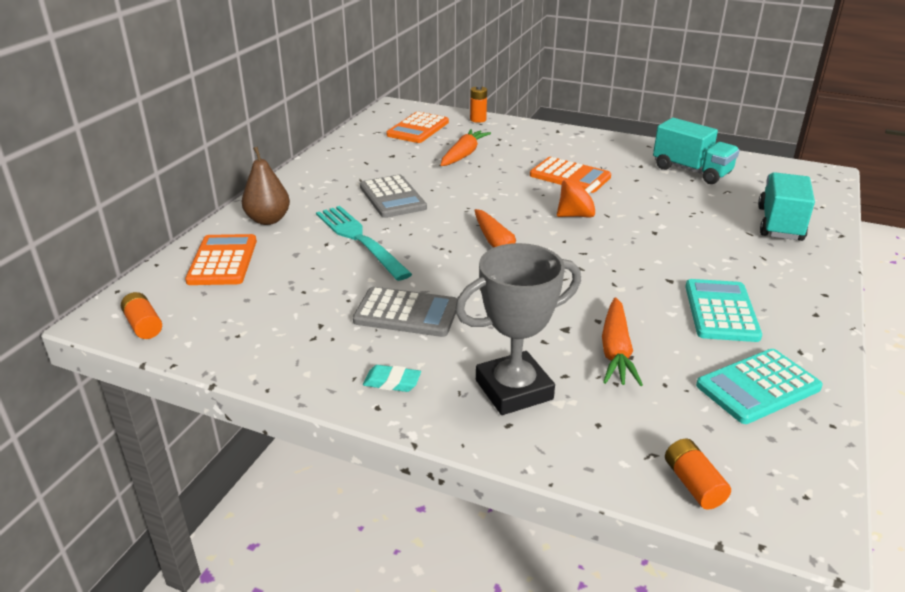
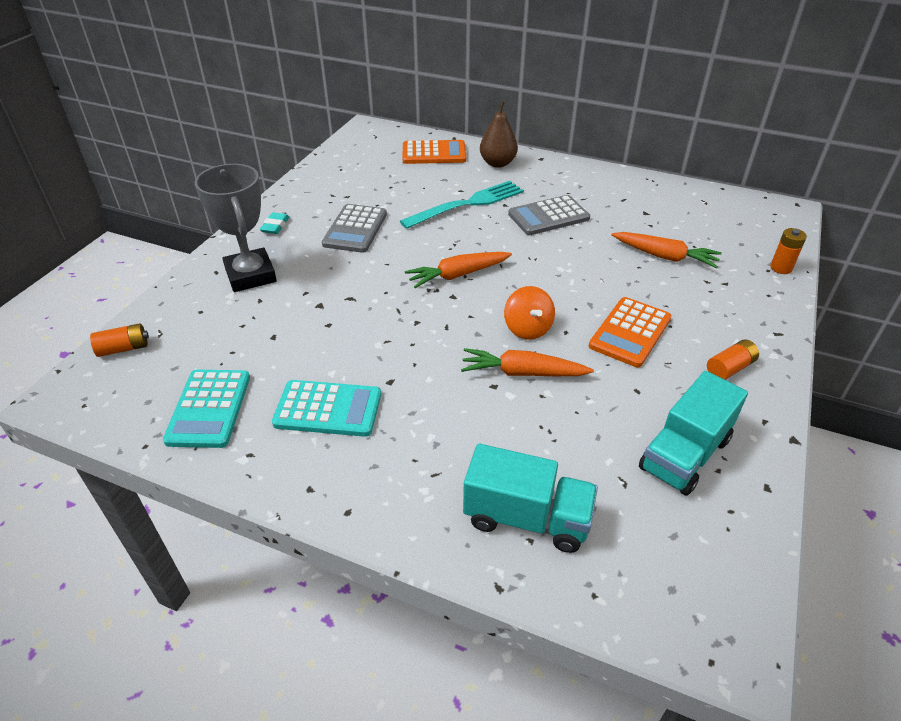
camera: 90 degrees right, 10 degrees up
orange battery [121,292,162,339] -> orange battery moved to [707,339,759,380]
orange calculator [386,112,449,143] -> none
orange carrot [602,297,643,386] -> orange carrot moved to [461,348,594,376]
turquoise calculator [696,349,823,424] -> turquoise calculator turned 150 degrees counterclockwise [163,370,250,448]

